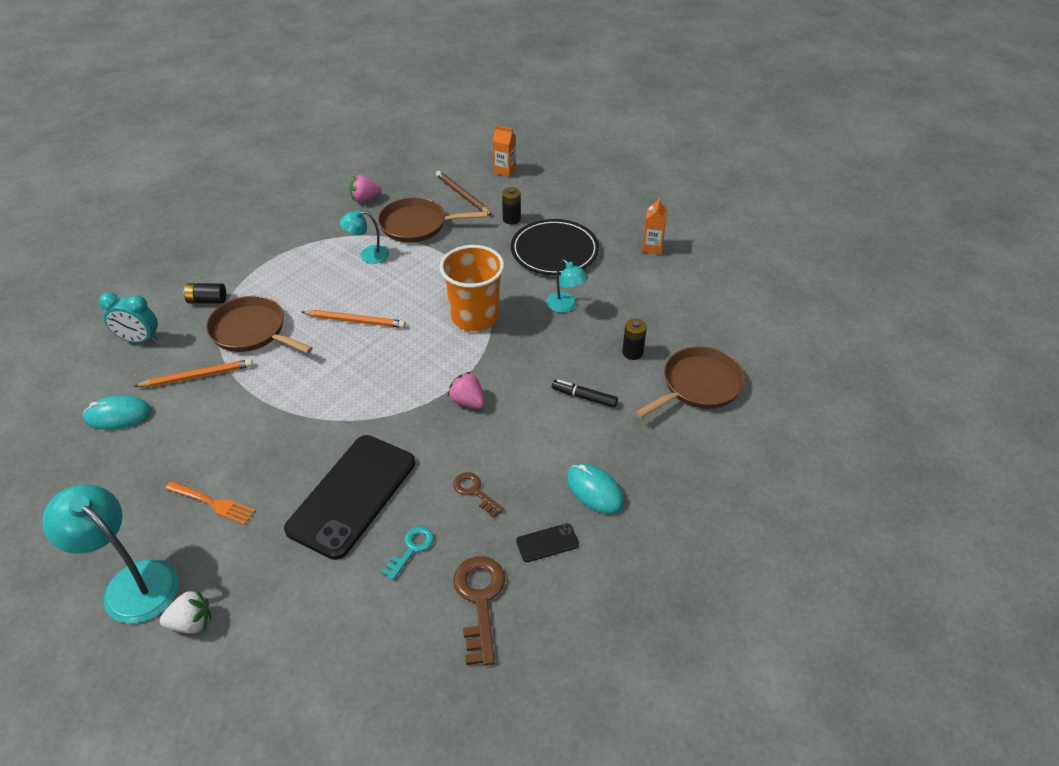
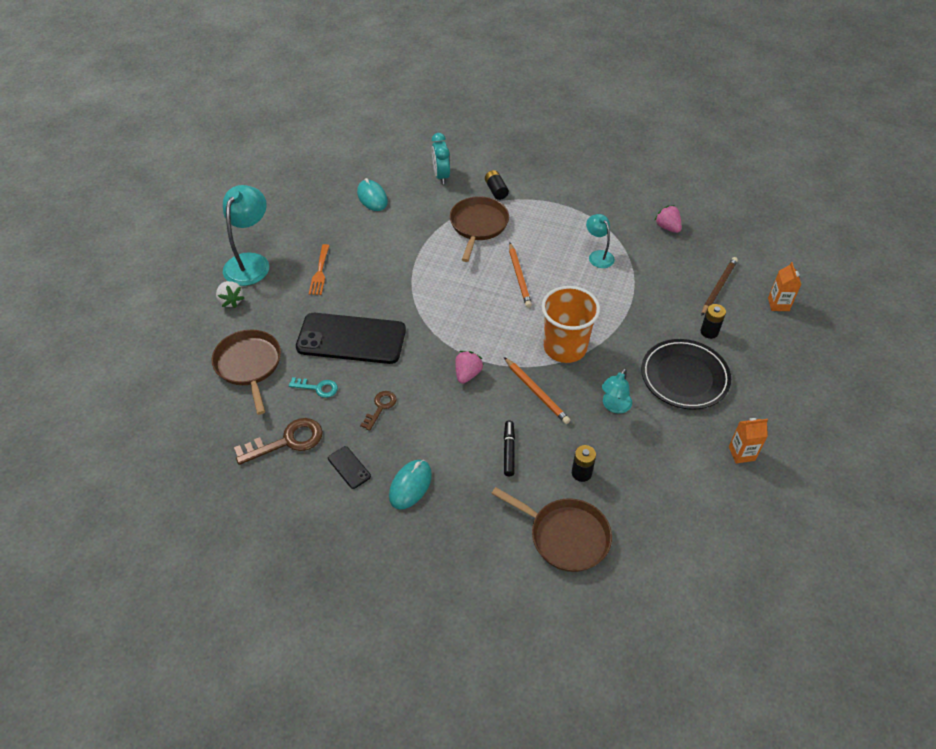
camera: 70 degrees right, 5 degrees up
orange pencil [133,359,253,387] -> orange pencil moved to [504,357,570,424]
brown pan [378,197,488,243] -> brown pan moved to [212,329,281,415]

